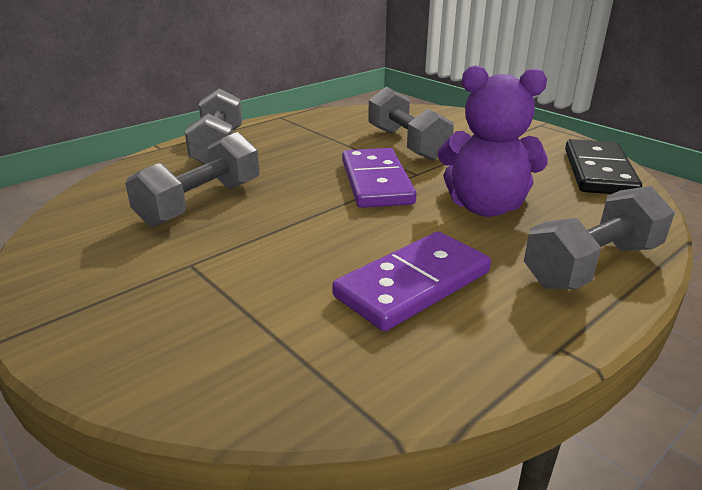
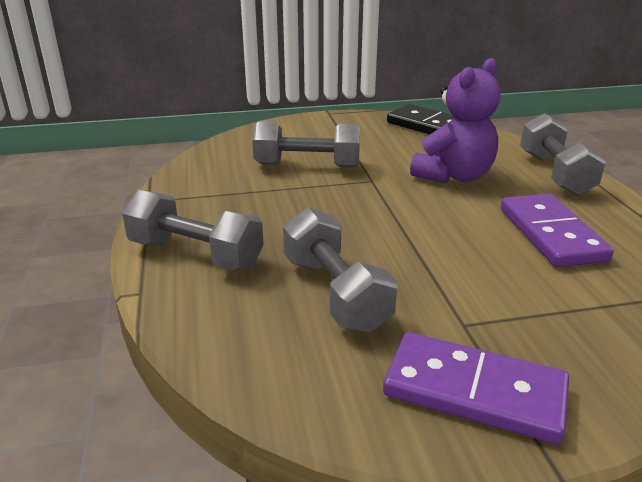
camera: 60 degrees left, 0 degrees up
purple domino [342,148,417,208] -> purple domino moved to [383,332,569,444]

